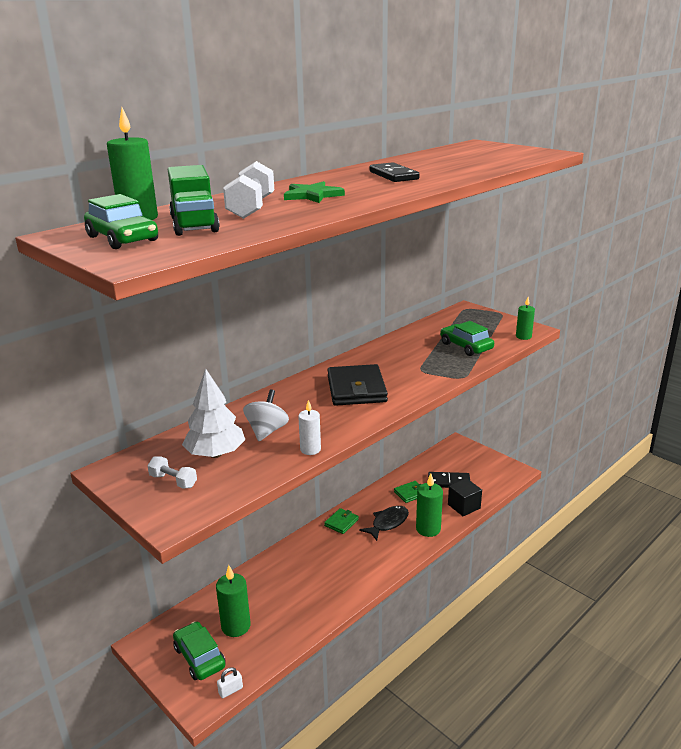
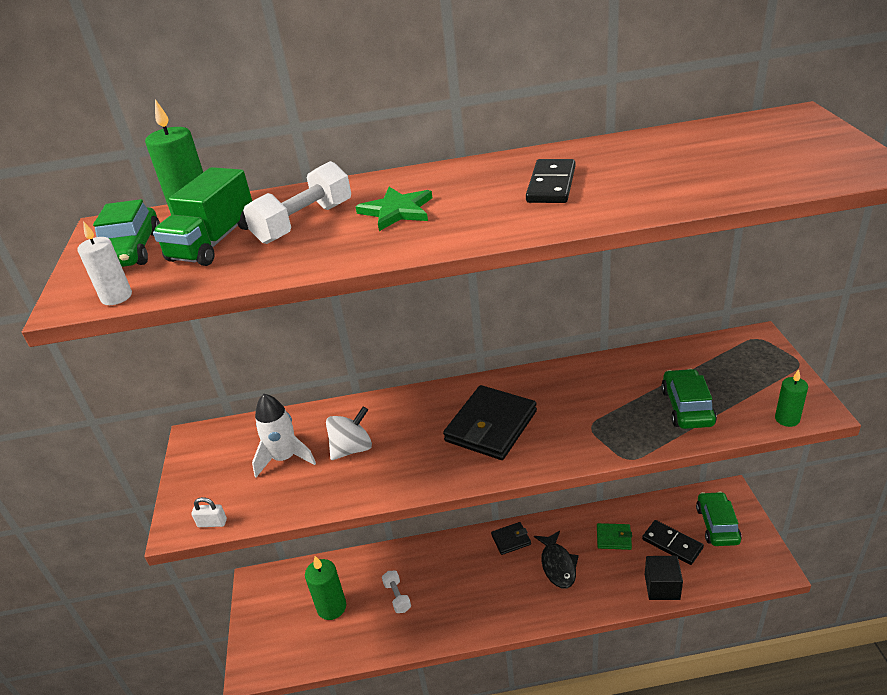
camera: 40 degrees right, 10 degrees up
white dumbbell [147,457,197,489] -> white dumbbell moved to [382,571,411,613]
green car [173,621,226,680] -> green car moved to [696,491,742,546]
white tree [182,369,245,458] -> white rocket [252,394,316,478]
white padlock [217,667,243,698] -> white padlock moved to [191,497,227,527]
white candle [298,400,321,455] -> white candle moved to [77,221,132,305]
green wallet [324,508,359,534] -> black wallet [491,522,531,555]
black fish [359,506,409,541] -> black fish turned 90 degrees clockwise [534,530,579,588]
green candle [416,474,443,537] -> none

